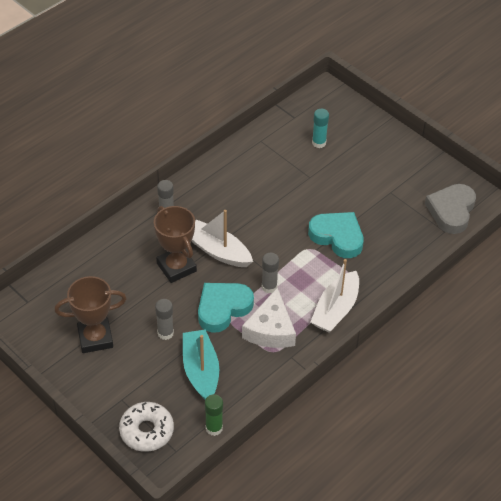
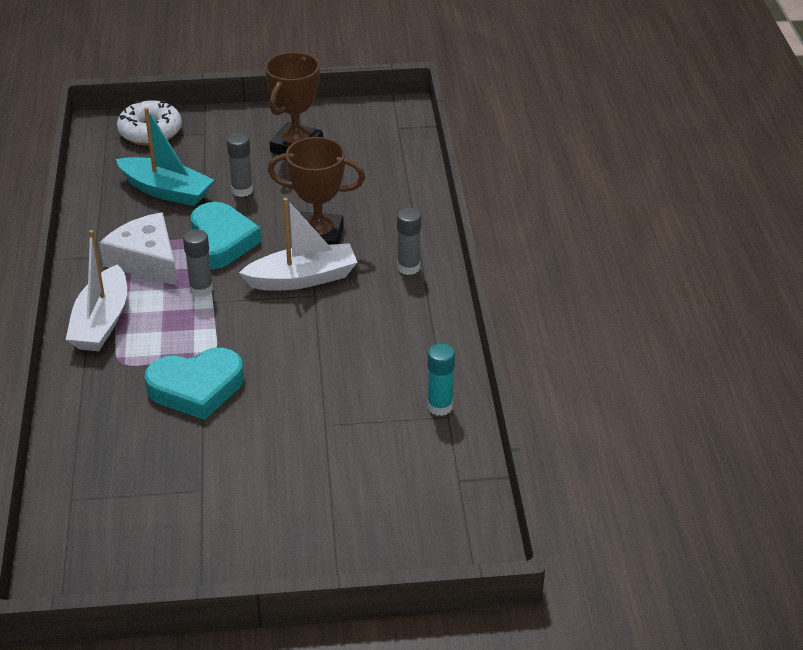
camera: 130 degrees right, 10 degrees down
green glue stick [205,394,223,436] -> none
white boat [310,259,359,332] -> white boat turned 150 degrees counterclockwise [66,230,127,351]
turquoise glue stick [312,109,329,148] -> turquoise glue stick moved to [428,344,455,416]
grey heart [425,184,476,234] -> none

